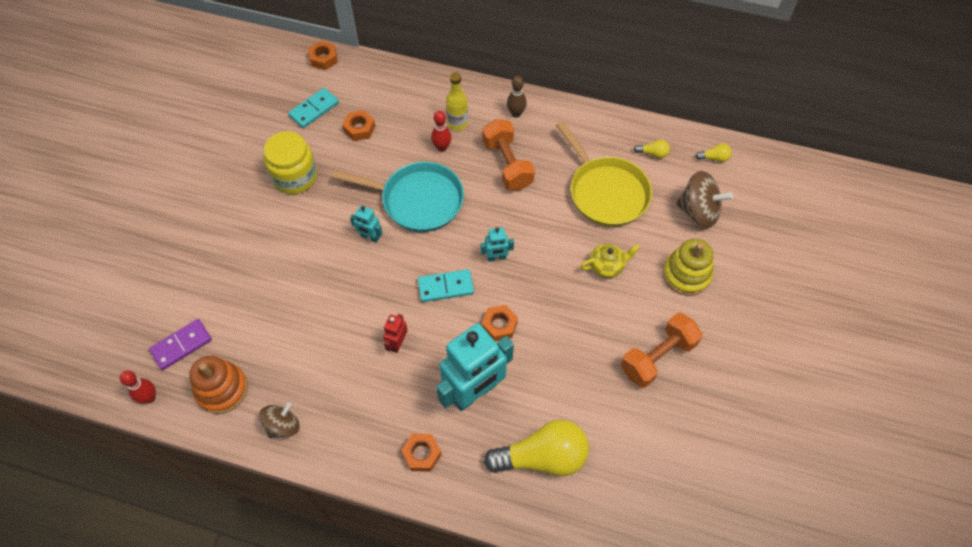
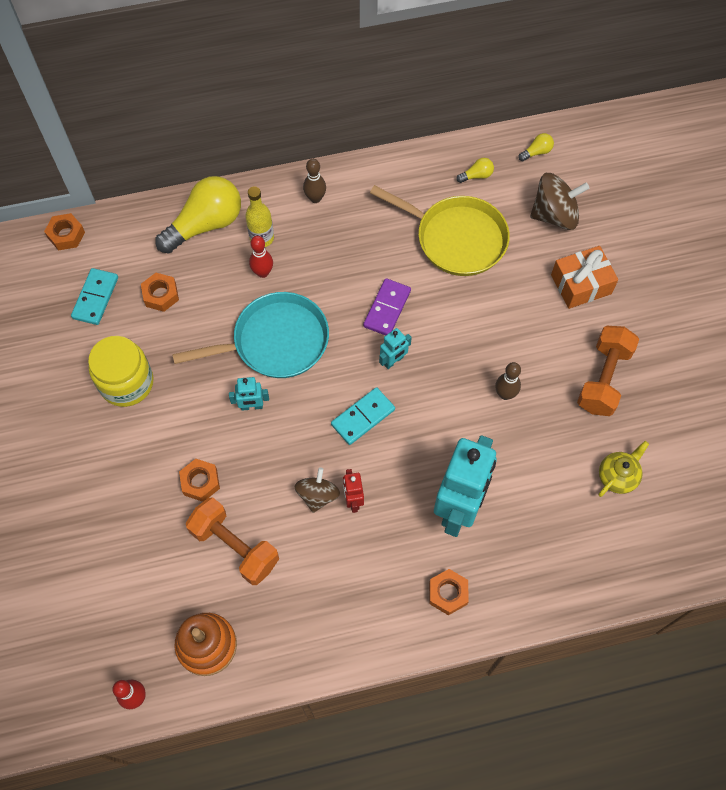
camera: 30 degrees left, 5 degrees up
purple domino [149,319,212,370] -> purple domino moved to [363,278,411,336]
brown spinning top [259,403,299,438] -> brown spinning top moved to [294,468,340,513]
orange dumbbell [482,119,535,190] -> orange dumbbell moved to [186,498,279,585]
orange nut [482,305,518,341] -> orange nut moved to [179,459,220,502]
yellow light bulb [484,419,589,476] -> yellow light bulb moved to [155,176,241,254]
yellow teapot [580,244,640,278] -> yellow teapot moved to [598,441,649,497]
yellow stacking toy [663,239,714,296] -> orange gift [551,246,618,309]
none -> brown bowling pin [495,362,521,400]

